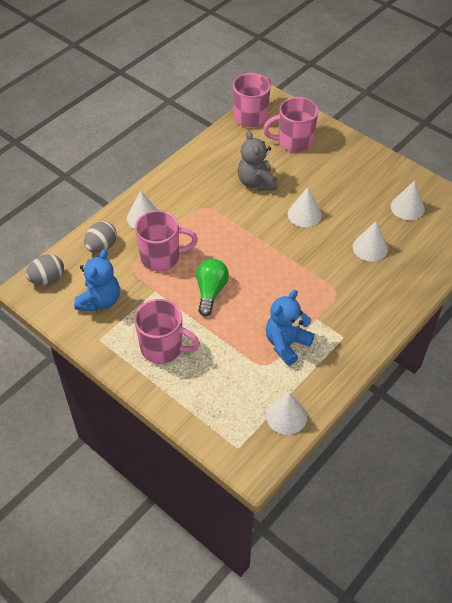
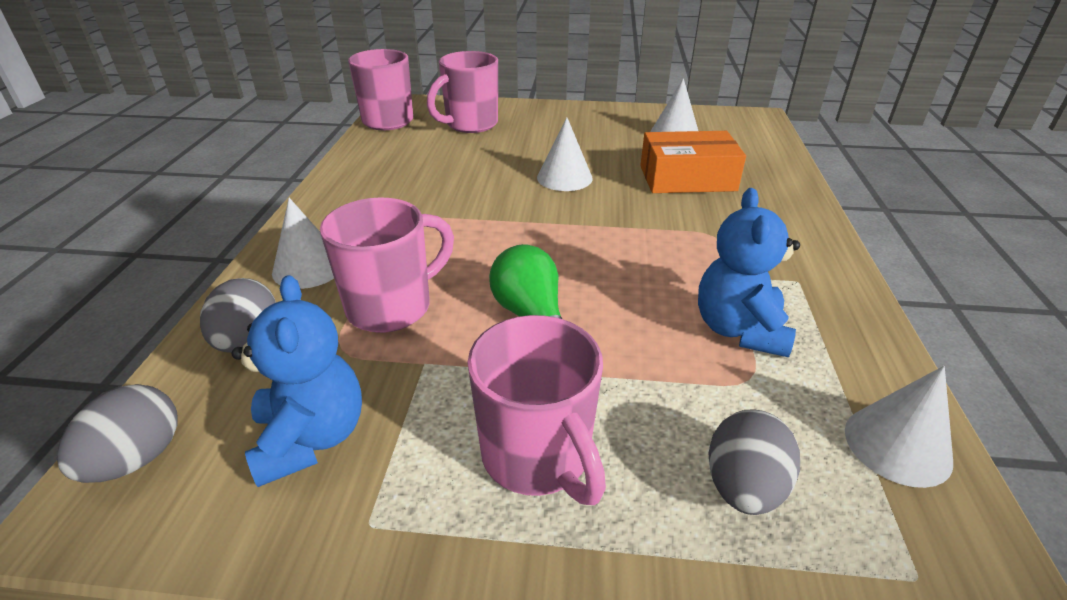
camera: 35 degrees left, 15 degrees down
pink mug [134,299,200,364] -> pink mug turned 75 degrees clockwise [467,315,606,505]
grey teddy bear [237,131,278,191] -> none
white cone [353,221,388,261] -> orange box [640,131,746,193]
none -> grey egg [708,409,800,515]

